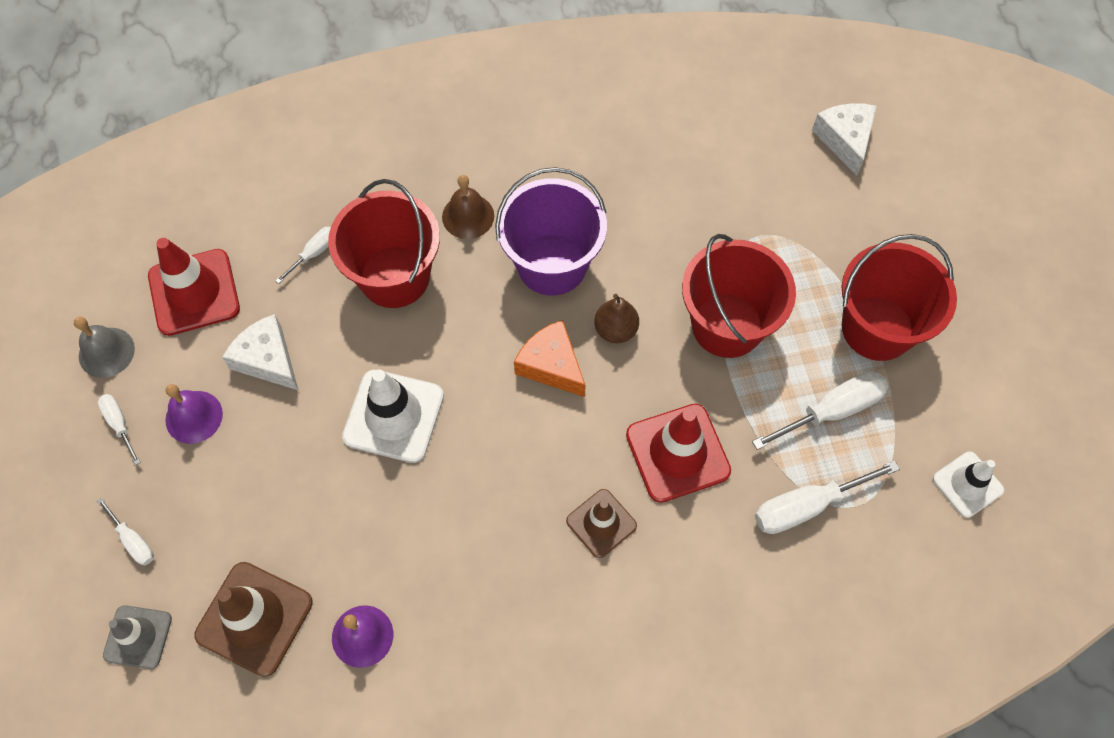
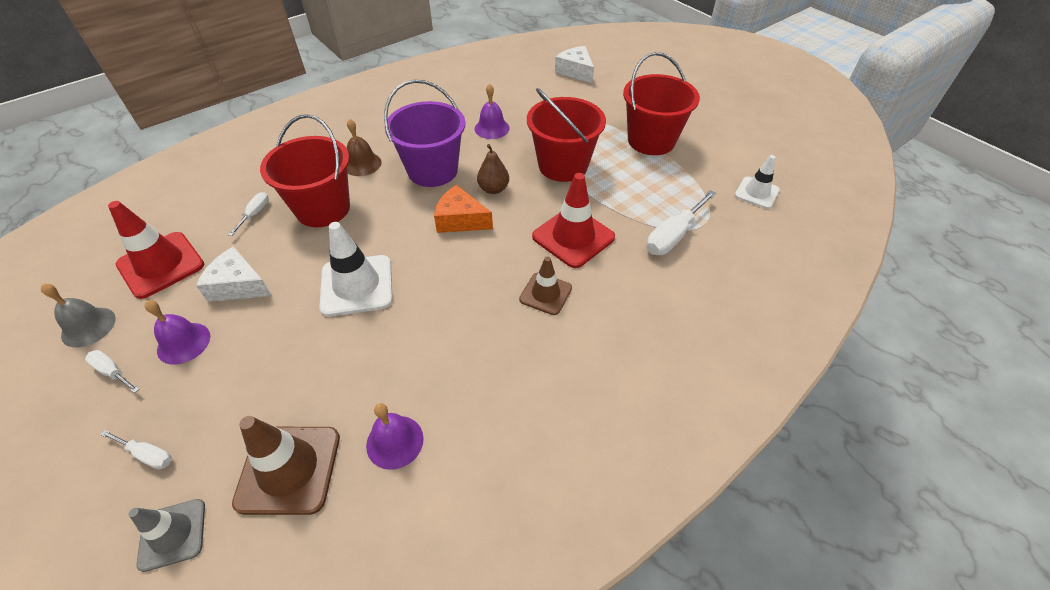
camera: 25 degrees left, 15 degrees down
white screwdriver [752,371,888,450] -> none
none -> purple bell [475,84,510,139]

